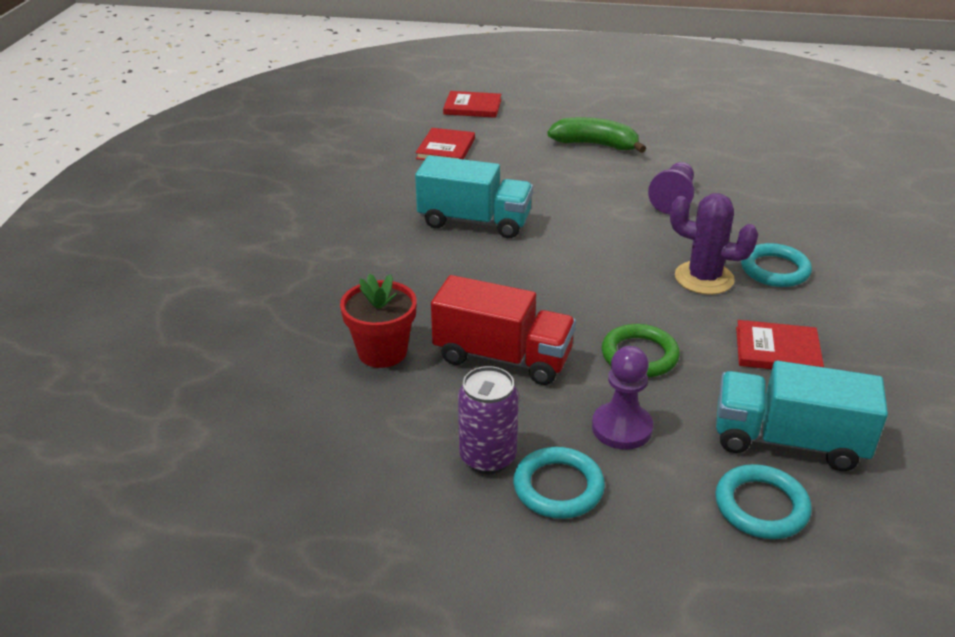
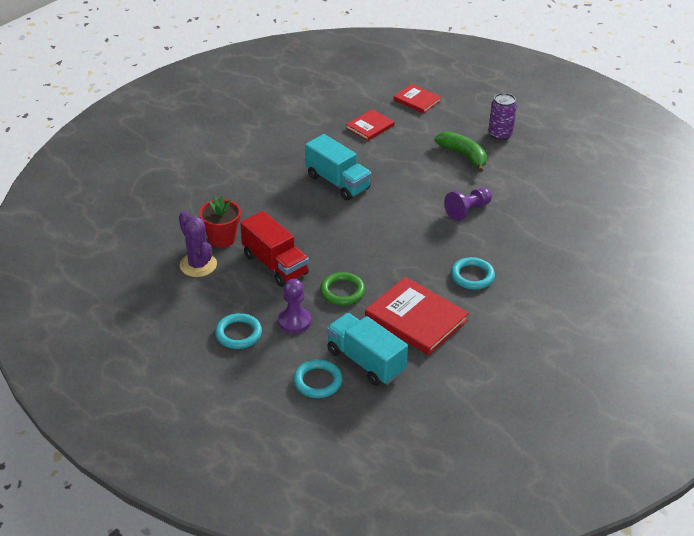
camera: 30 degrees right, 5 degrees up
purple can [458,366,519,474] -> purple can moved to [488,93,517,140]
purple cactus [670,193,758,295] -> purple cactus moved to [179,211,217,277]
red book [736,320,824,369] -> red book [365,277,469,355], size x1.72

